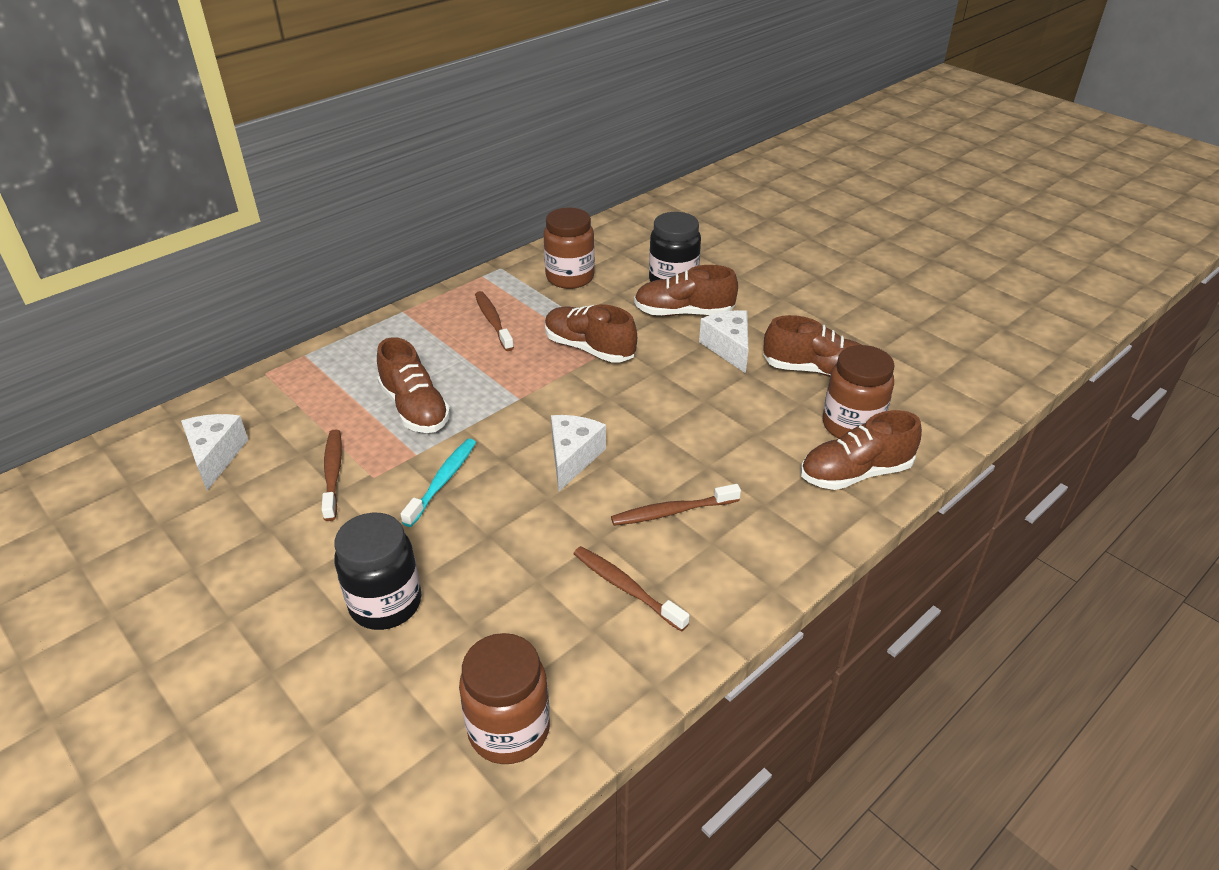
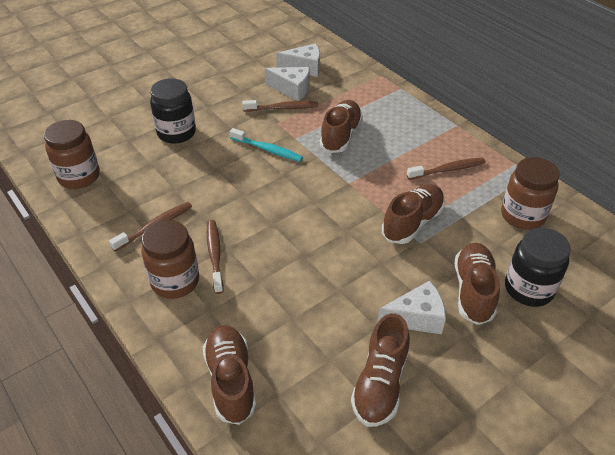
camera: 95 degrees right, 5 degrees up
brown shoe [377,337,451,433] -> brown shoe turned 135 degrees clockwise [320,100,363,153]
white cheese [551,415,606,491] -> white cheese moved to [265,67,310,101]
brown jar [823,345,895,439] -> brown jar moved to [142,220,199,299]

